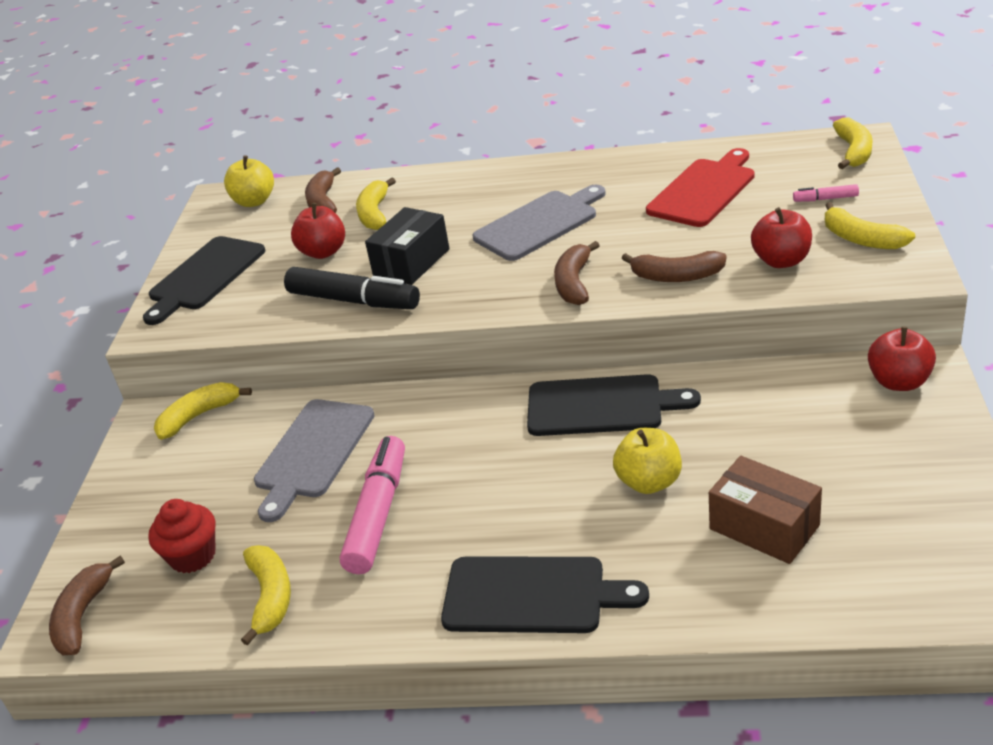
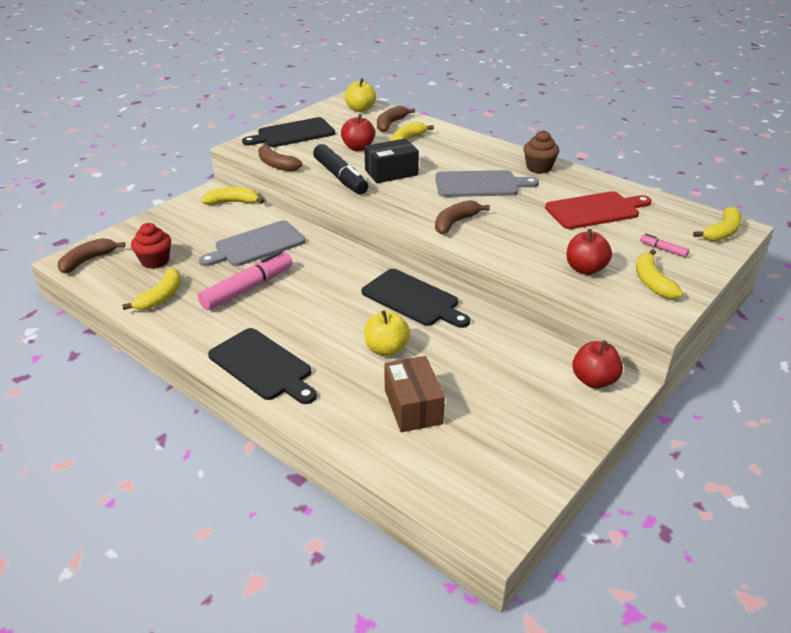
camera: 30 degrees right, 0 degrees up
brown banana [622,251,727,282] -> brown banana moved to [258,143,302,171]
none -> brown cupcake [524,130,559,174]

